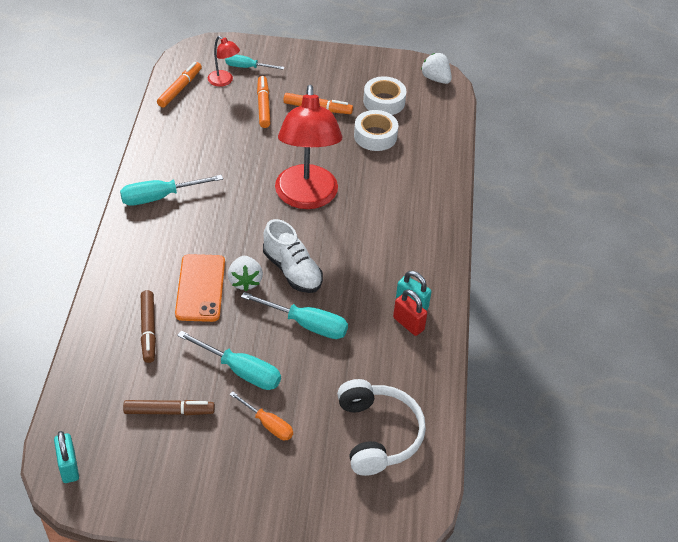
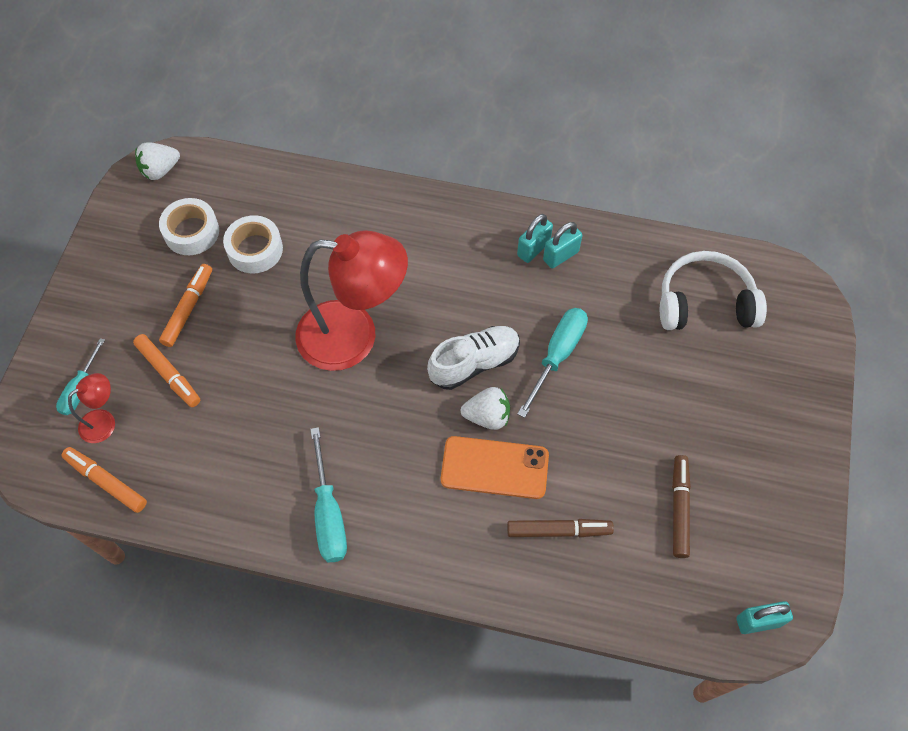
camera: 80 degrees left, 15 degrees up
turquoise screwdriver [177,331,281,390] -> none
orange screwdriver [229,391,293,440] -> none
orange marker [257,76,270,128] -> orange marker turned 135 degrees counterclockwise [133,334,201,407]
red padlock [393,289,427,336] -> turquoise padlock [543,222,583,269]

